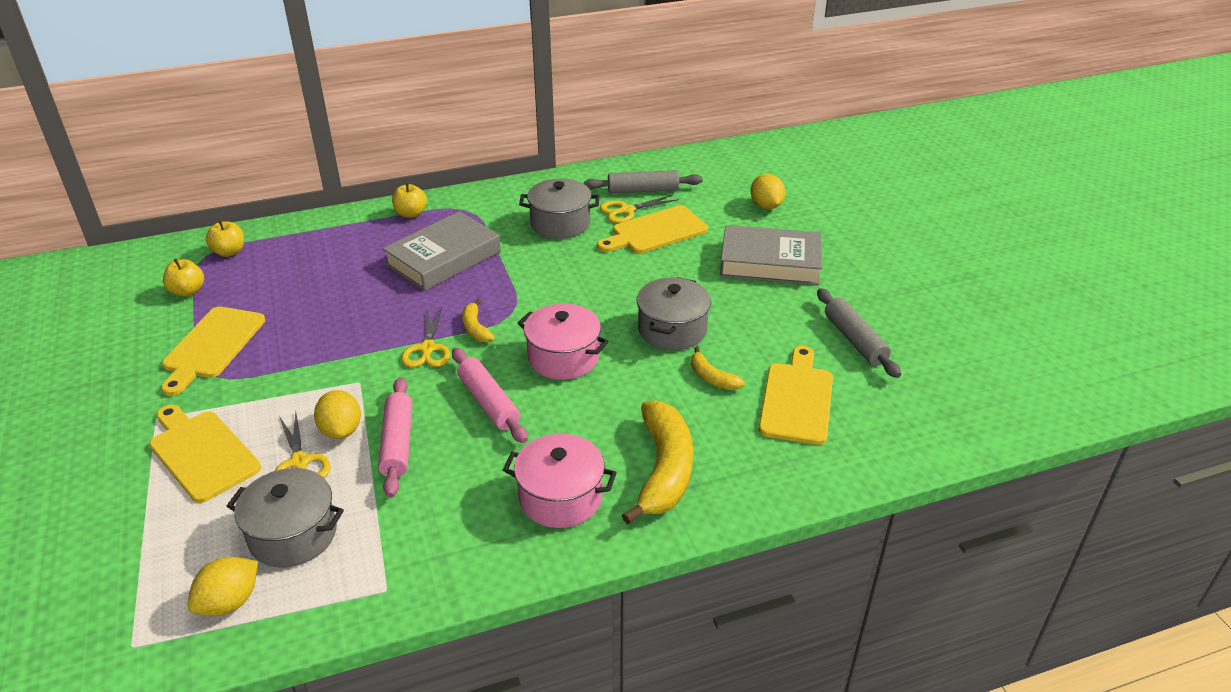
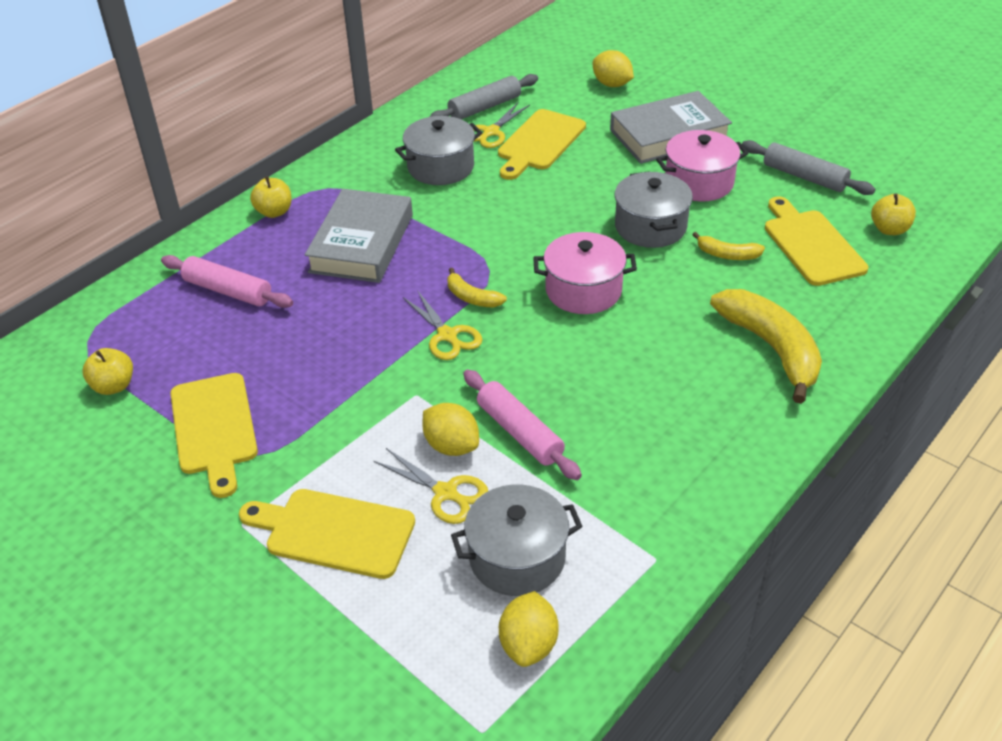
camera: 30 degrees left, 5 degrees up
yellow apple [206,220,244,257] -> yellow apple moved to [871,193,916,235]
pink rolling pin [452,348,528,443] -> pink rolling pin moved to [161,255,293,308]
pink pot [503,434,617,528] -> pink pot moved to [656,130,749,201]

